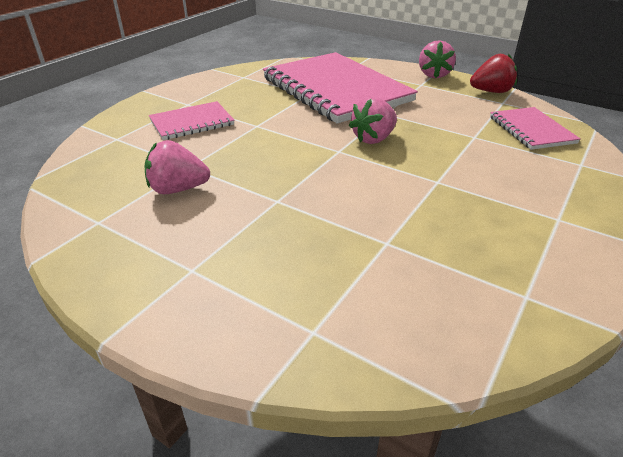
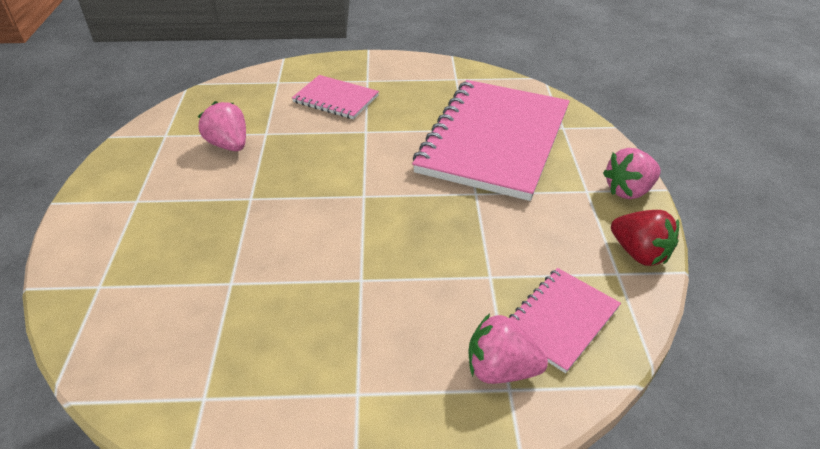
camera: 55 degrees right, 5 degrees up
pink strawberry [349,97,397,144] -> pink strawberry moved to [469,314,548,384]

